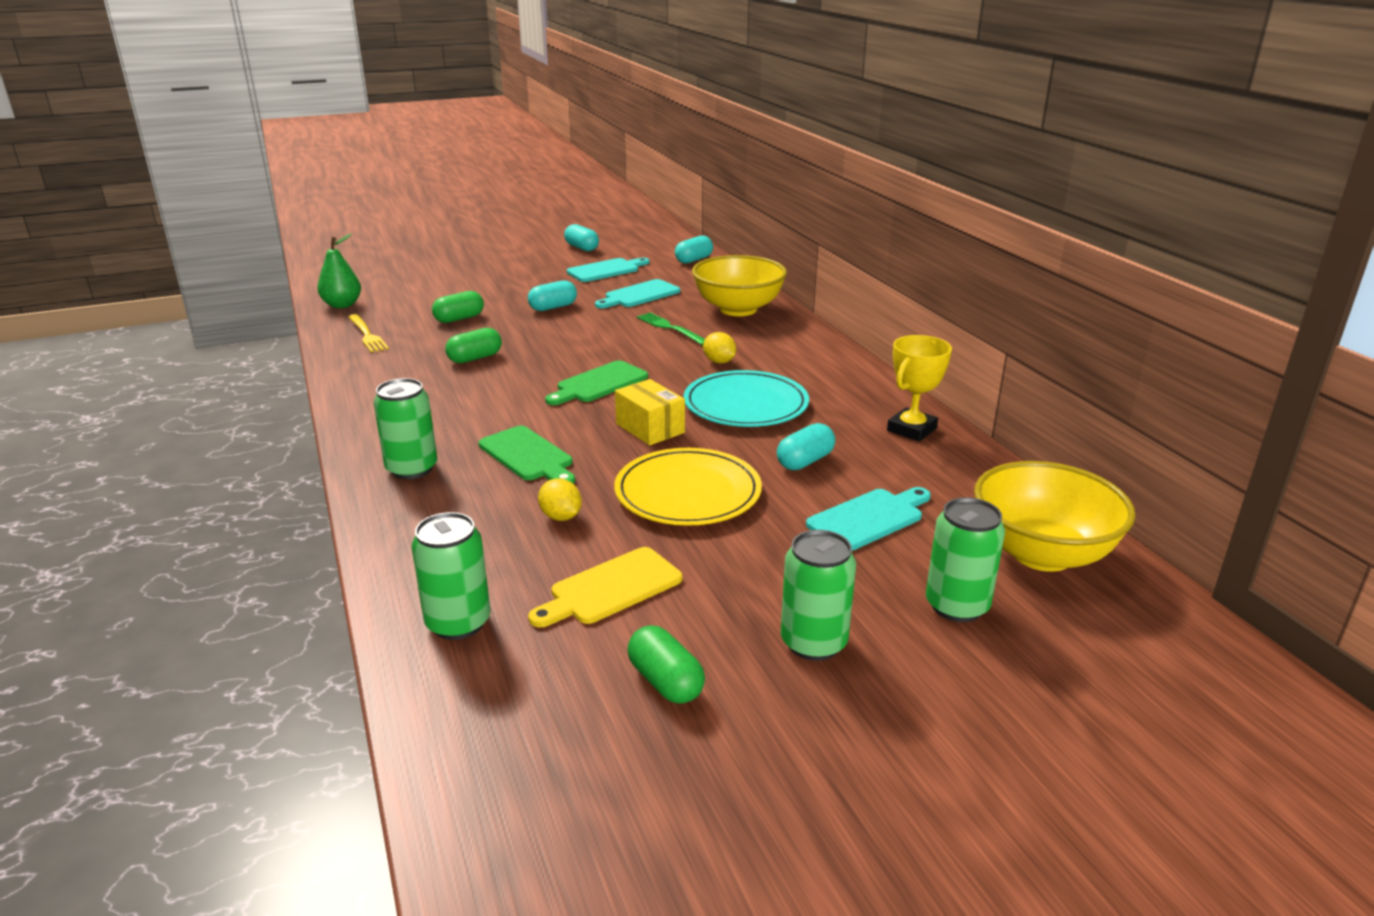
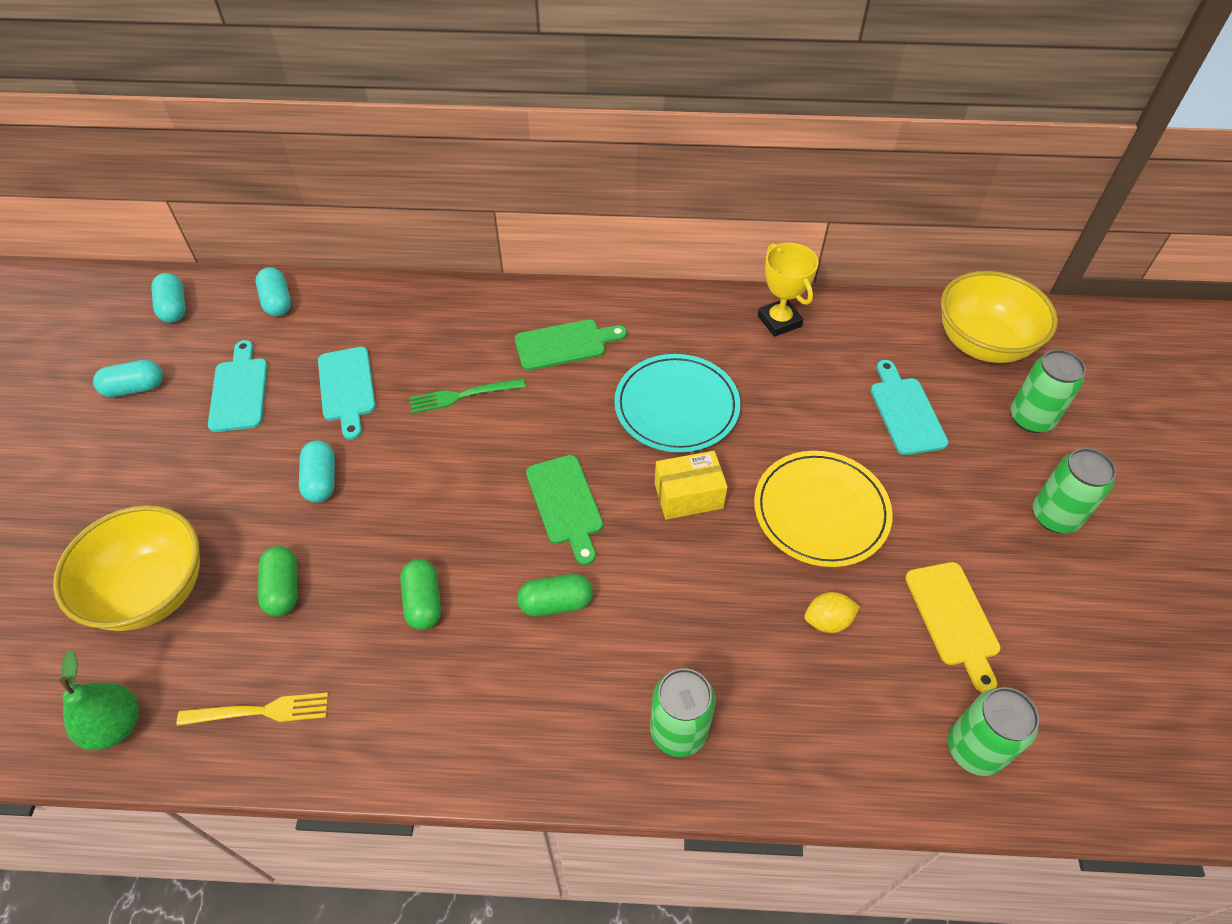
camera: 65 degrees left, 25 degrees up
green cutting board [479,426,575,484] -> green cutting board moved to [515,320,627,371]
green capsule [628,625,705,704] -> green capsule moved to [517,574,593,617]
yellow bowl [692,255,787,316] -> yellow bowl moved to [53,505,200,631]
yellow lemon [703,332,736,363] -> none
turquoise capsule [777,423,835,470] -> turquoise capsule moved to [151,273,186,323]

